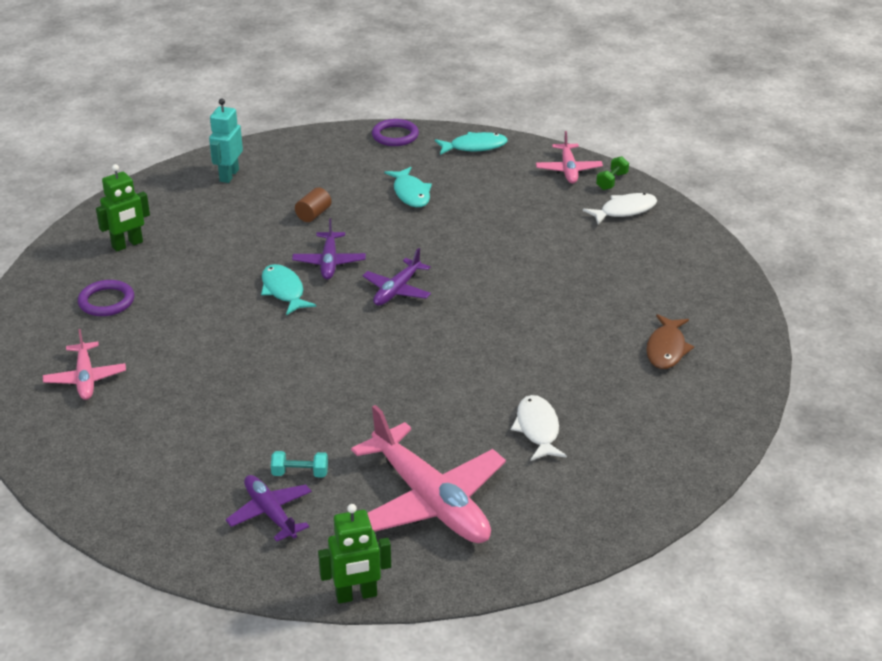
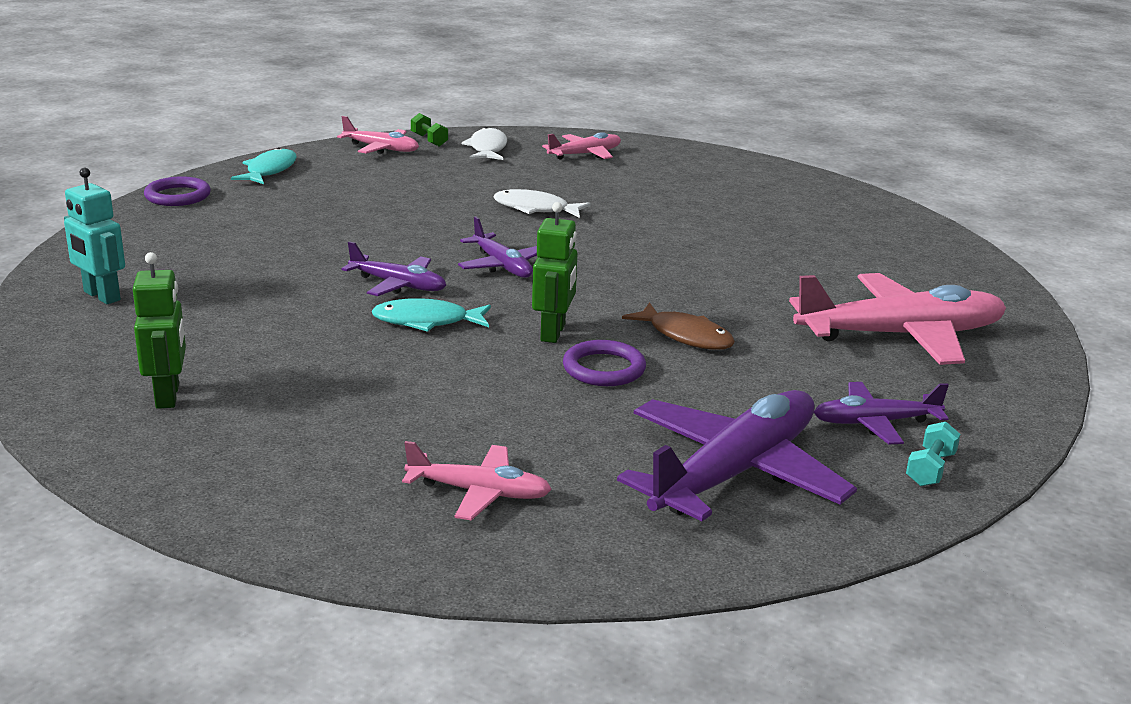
camera: 65 degrees left, 10 degrees down
purple ring [78,280,134,316] -> purple ring moved to [563,340,646,386]
turquoise dumbbell [271,451,328,478] -> turquoise dumbbell moved to [906,422,960,486]
brown cylinder [295,187,331,222] -> none
green robot [318,504,391,604] -> green robot moved to [532,202,577,343]
turquoise fish [385,167,432,207] -> none
white fish [511,395,567,461] -> white fish moved to [494,189,591,218]
brown fish [646,314,694,369] -> brown fish moved to [622,302,735,350]
none -> pink plane [542,132,621,160]
none -> purple plane [617,390,857,521]

